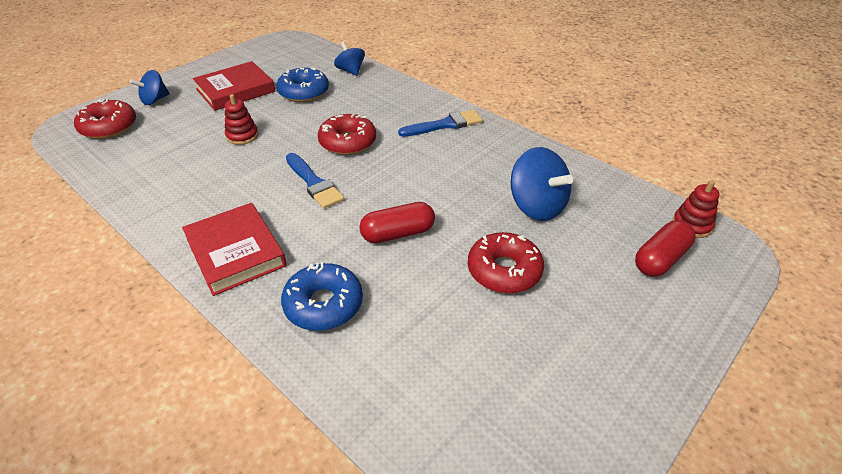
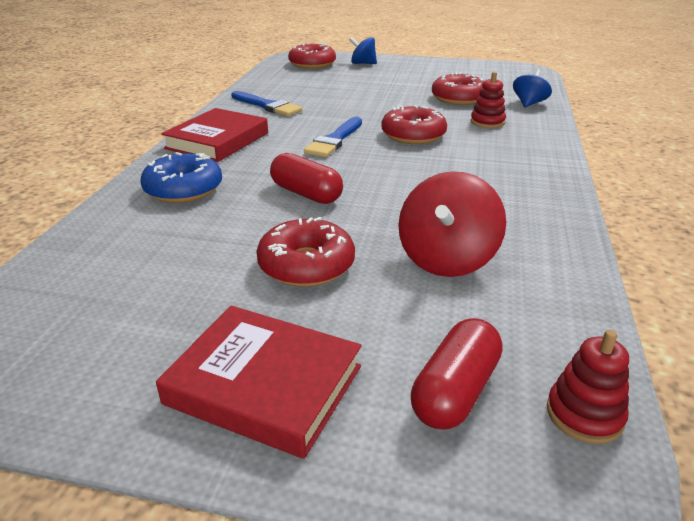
camera: 60 degrees right, 10 degrees down
red book [193,61,275,111] -> red book moved to [156,306,361,459]
red stacking toy [225,94,258,145] -> red stacking toy moved to [470,72,506,128]
blue donut [276,67,329,102] -> red donut [432,73,485,105]
blue brush [398,110,483,137] -> blue brush moved to [231,91,302,116]
blue spinning top [511,147,573,221] -> red spinning top [398,171,506,277]
red capsule [635,220,696,277] -> red capsule turned 75 degrees counterclockwise [411,318,503,430]

